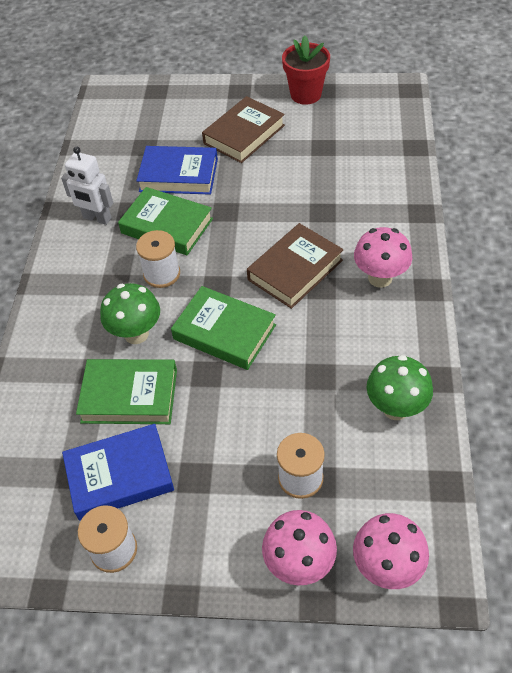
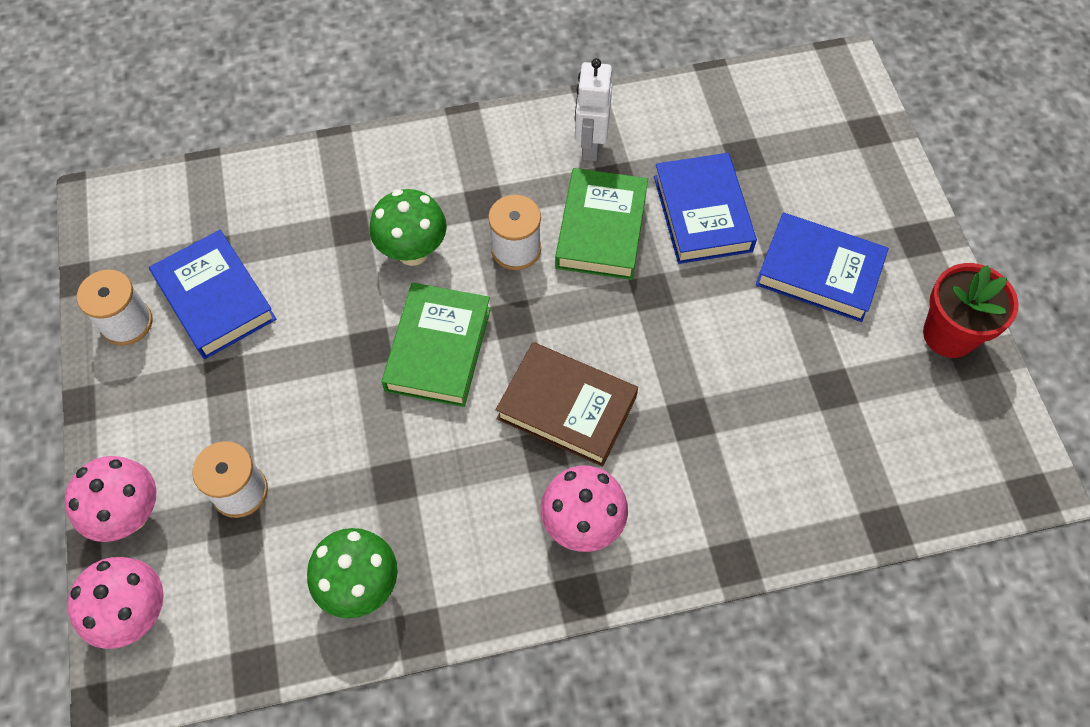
camera: 70 degrees right, 10 degrees up
green book [76,359,177,424] -> none
brown book [202,96,285,163] -> blue book [756,213,889,322]

